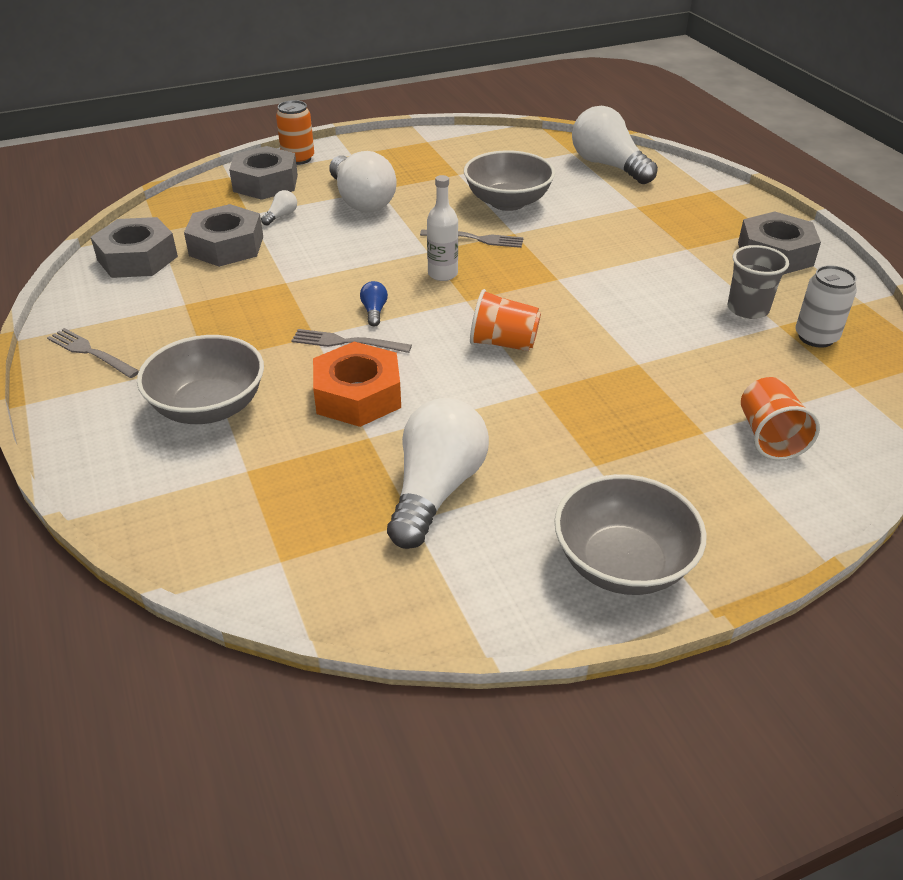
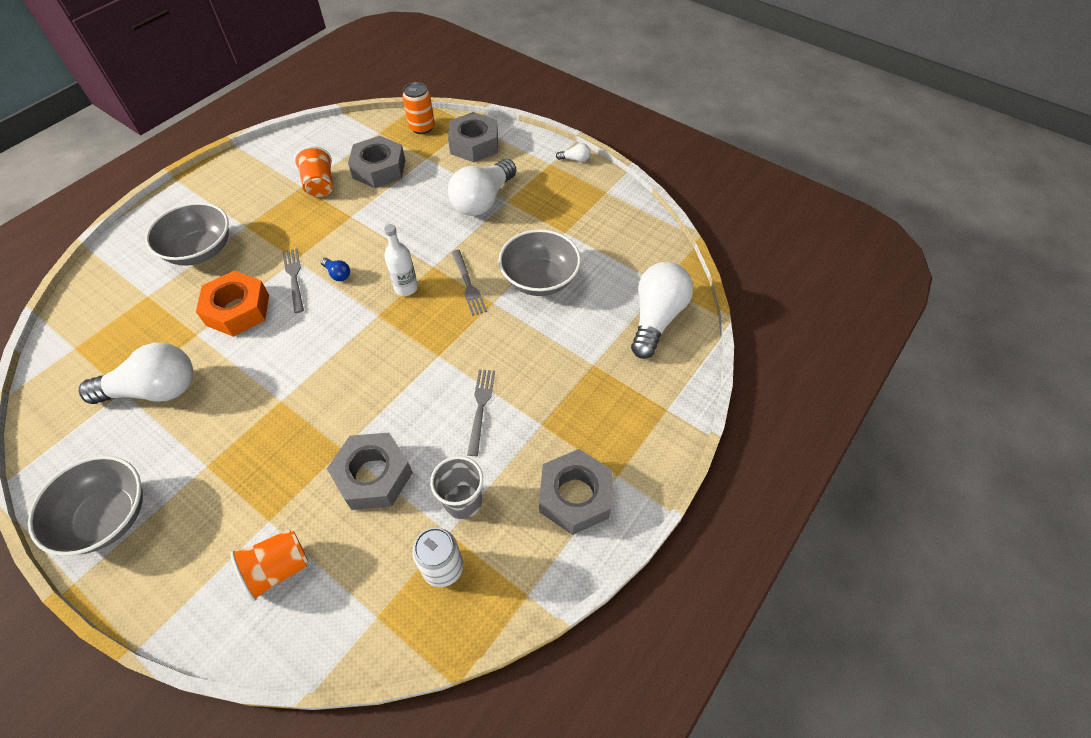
camera: 60 degrees right, 15 degrees up
grey fork [47,328,139,378] -> grey fork moved to [467,369,495,456]
grey nut [91,217,178,278] -> grey nut moved to [327,433,413,510]
white light bulb [261,190,297,226] -> white light bulb moved to [556,143,591,162]
orange can [276,100,314,165] -> orange can moved to [402,82,435,134]
blue light bulb [360,281,388,326] -> blue light bulb turned 75 degrees clockwise [321,258,350,281]
orange cup [470,289,541,351] -> orange cup moved to [294,146,333,197]

